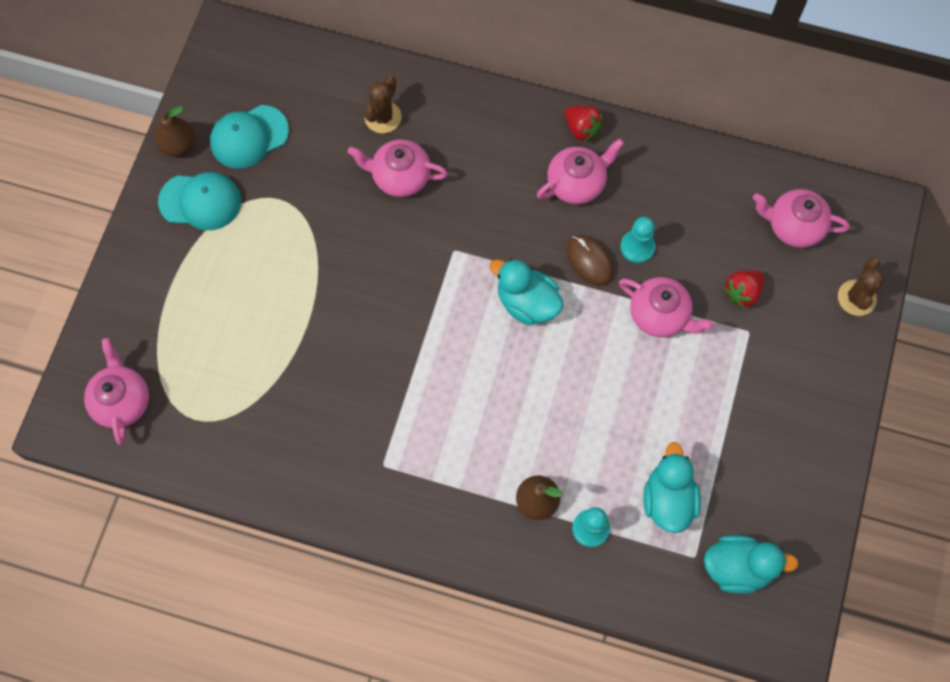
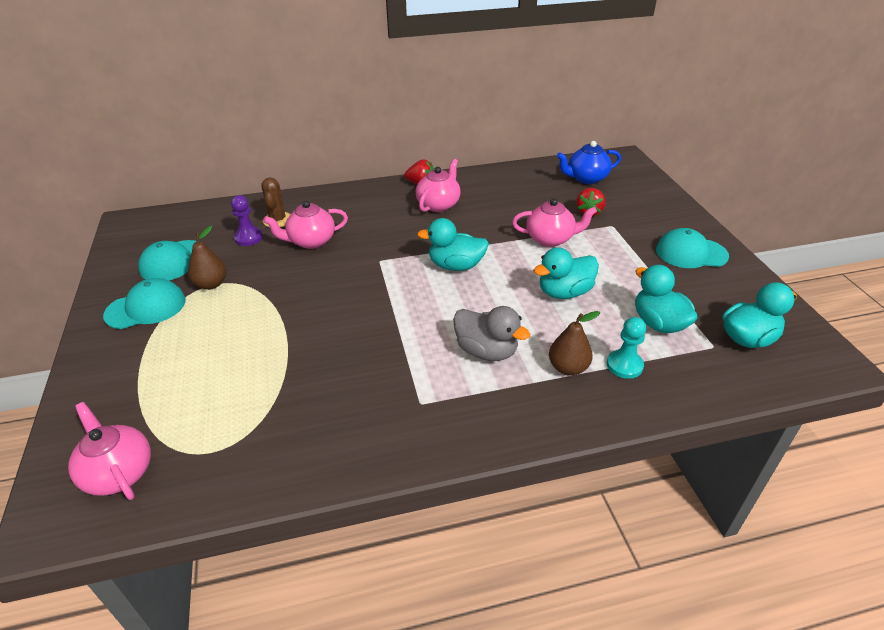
camera: 30 degrees left, 30 degrees down
brown pear [154,106,195,157] -> brown pear moved to [188,226,226,290]
brown mouse [567,235,614,286] -> none
turquoise pawn [620,217,656,264] -> none
pink teapot [753,189,850,248] -> blue teapot [557,141,621,184]
brown cactus [838,257,884,316] -> none
none -> purple pawn [231,195,263,246]
none -> grey duck [453,306,530,361]
none -> turquoise duck [533,247,599,299]
none -> turquoise cap [656,228,729,268]

